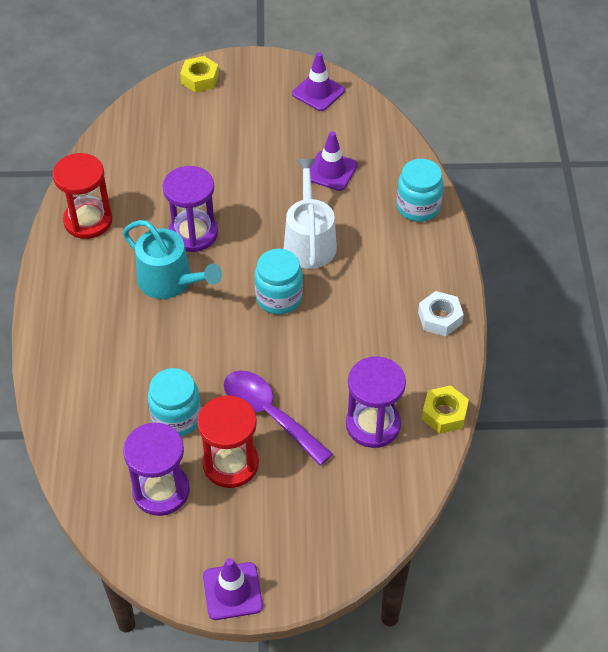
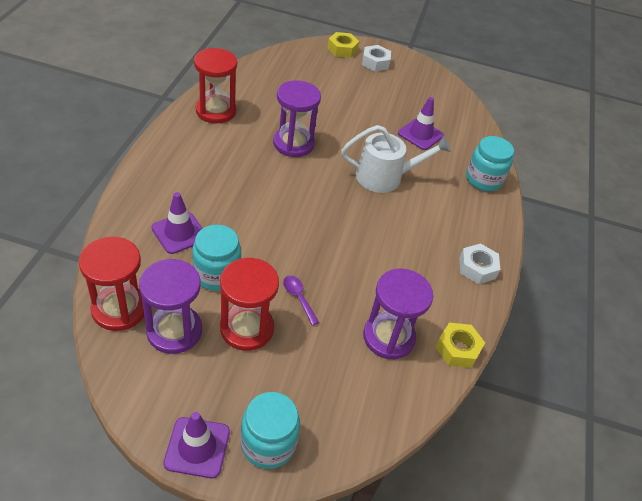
camera: 10 degrees right, 5 degrees down
turquoise watering can [123,220,222,299] -> none
purple spoon [224,370,333,466] -> purple spoon [283,275,319,325], size x0.48
turquoise jar [255,249,303,314] -> turquoise jar moved to [240,392,300,469]
white watering can [284,159,337,269] -> white watering can turned 75 degrees clockwise [341,125,451,193]
purple traffic cone [292,52,345,111] -> purple traffic cone moved to [152,192,203,254]
none -> red hourglass [79,237,144,331]
none -> white nut [362,45,391,71]

